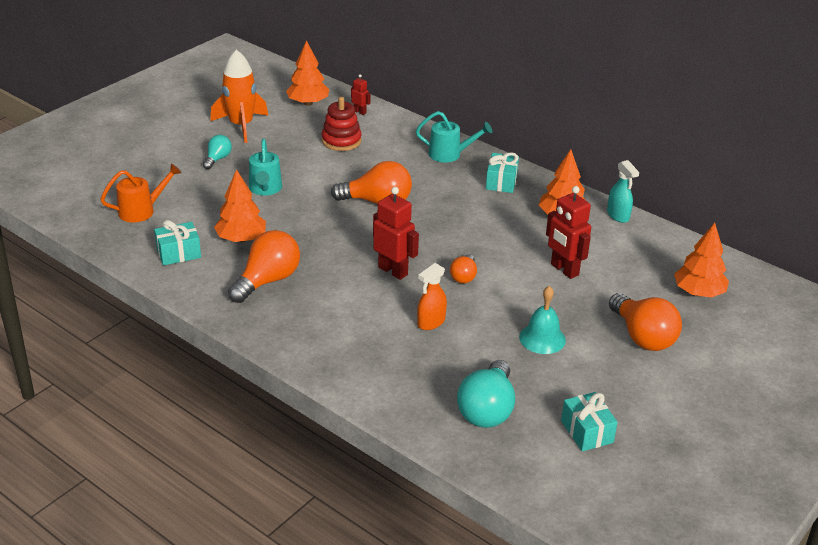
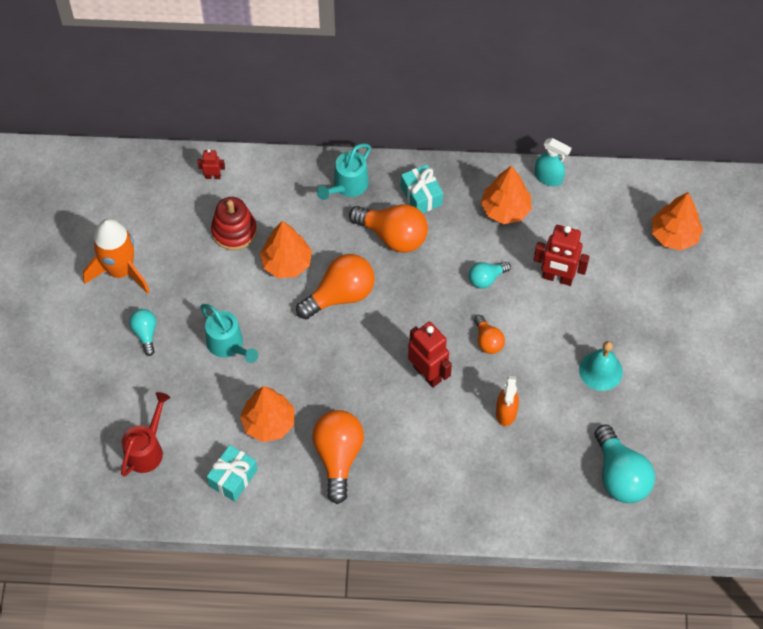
camera: 35 degrees left, 25 degrees up
orange watering can [100,163,182,223] -> red watering can [121,392,170,477]
orange tree [286,40,329,106] -> orange tree moved to [260,221,312,278]
red robot [373,187,419,280] -> red robot turned 45 degrees clockwise [408,322,452,387]
turquoise watering can [416,111,492,163] -> turquoise watering can turned 150 degrees clockwise [317,143,371,200]
turquoise gift [561,392,618,451] -> none
orange light bulb [609,293,682,351] -> orange light bulb moved to [349,204,428,253]
none -> turquoise light bulb [469,262,511,289]

